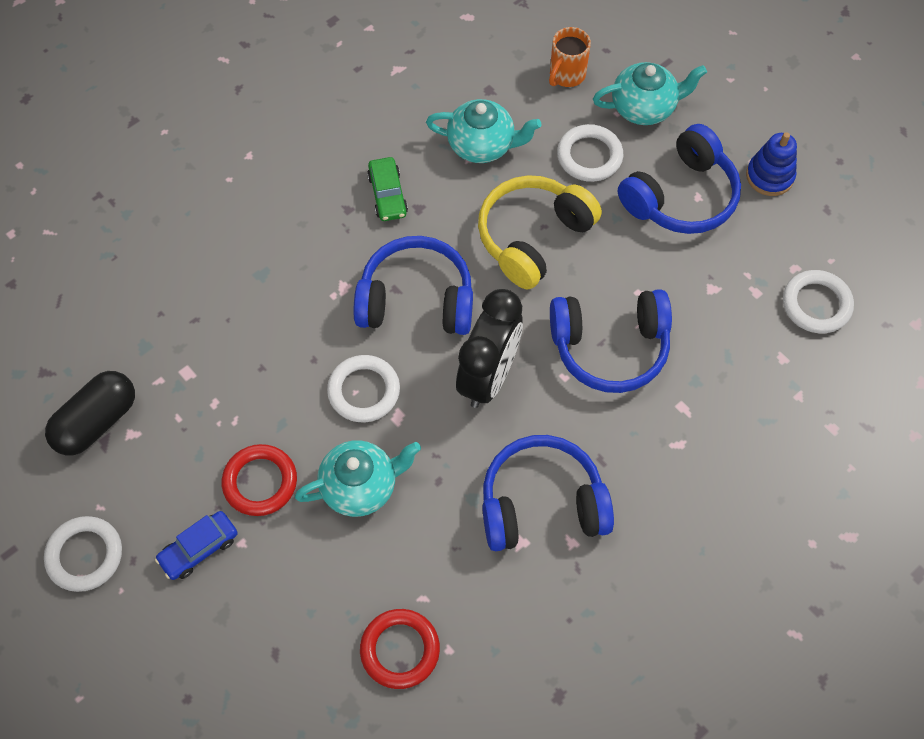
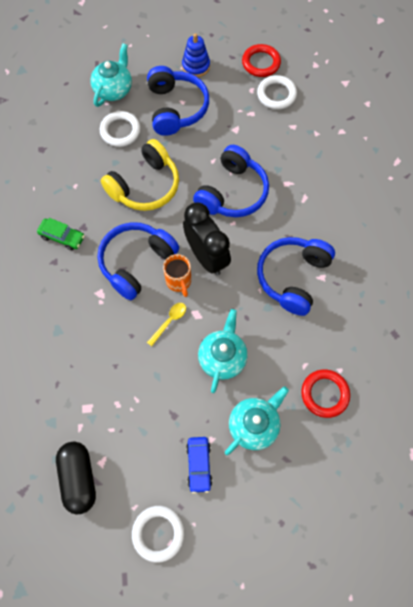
camera: 55 degrees left, 5 degrees up
red ring [221,444,297,516] -> red ring moved to [242,44,281,77]
white ring [327,355,400,422] -> yellow spoon [147,303,186,346]
turquoise teapot [426,99,542,163] -> turquoise teapot moved to [225,386,289,455]
yellow headphones [478,175,602,289] -> yellow headphones turned 120 degrees counterclockwise [101,139,179,211]
orange mug [549,27,591,87] -> orange mug moved to [163,254,191,297]

